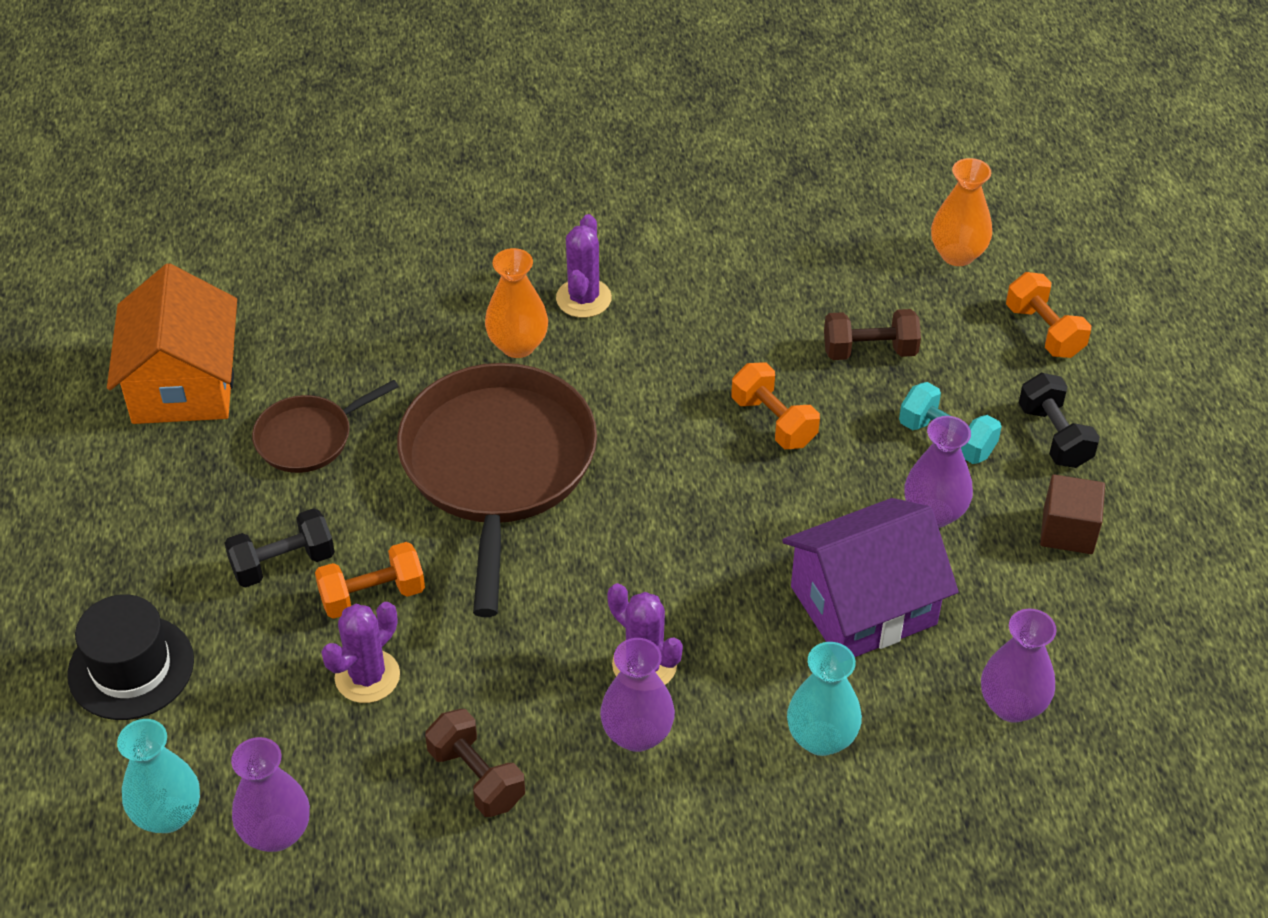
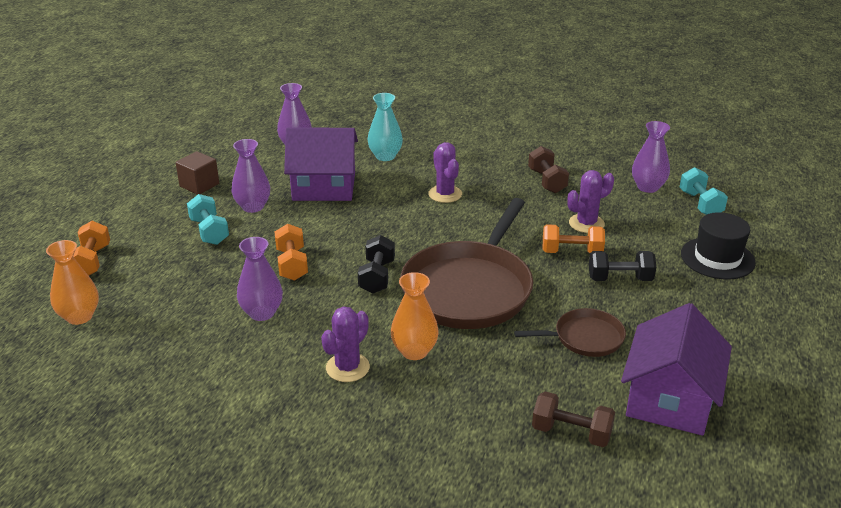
camera: 155 degrees left, 15 degrees down
orange house [107,263,237,424] -> purple house [621,303,732,436]
turquoise vase [117,719,200,833] -> turquoise dumbbell [680,167,728,215]
purple vase [600,638,675,752] -> purple vase moved to [237,237,283,321]
brown dumbbell [824,309,921,360] -> brown dumbbell moved to [532,392,615,447]
black dumbbell [1019,373,1100,468] -> black dumbbell moved to [358,235,395,294]

